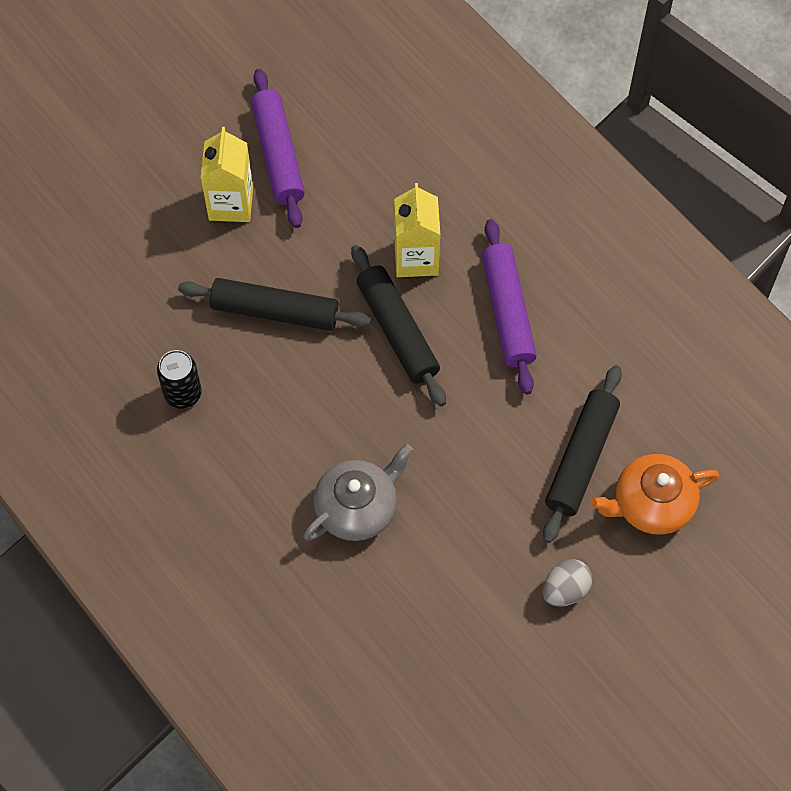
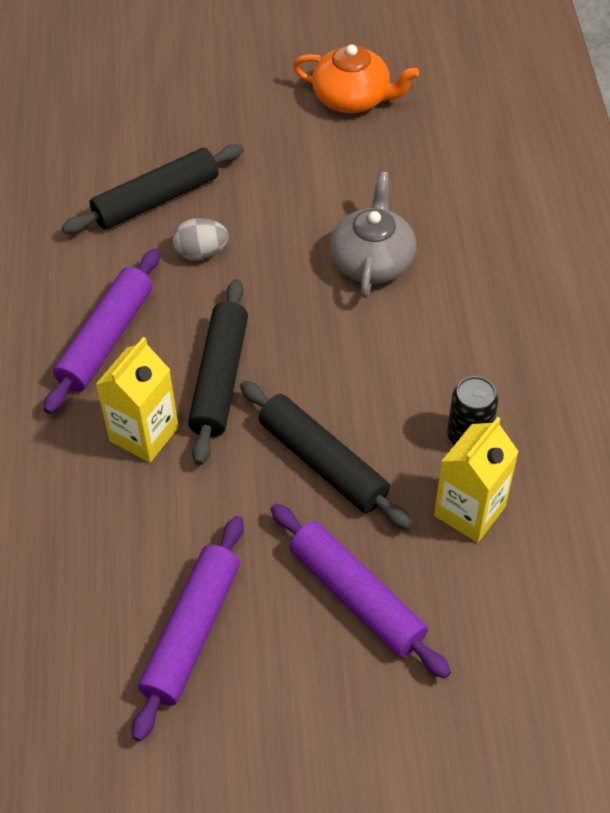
camera: 145 degrees left, 10 degrees down
yellow carton [201,127,253,222] -> yellow carton moved to [434,417,519,543]
grey teapot [303,444,413,541] -> grey teapot turned 105 degrees clockwise [330,171,416,298]
grey egg [543,559,592,607] -> grey egg moved to [173,218,228,261]
orange teapot [591,454,719,535] -> orange teapot moved to [293,44,419,113]
none -> purple rolling pin [271,504,451,679]

